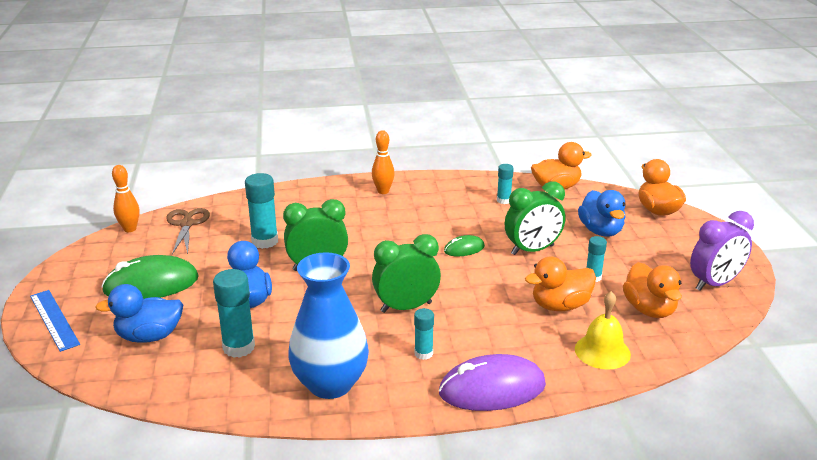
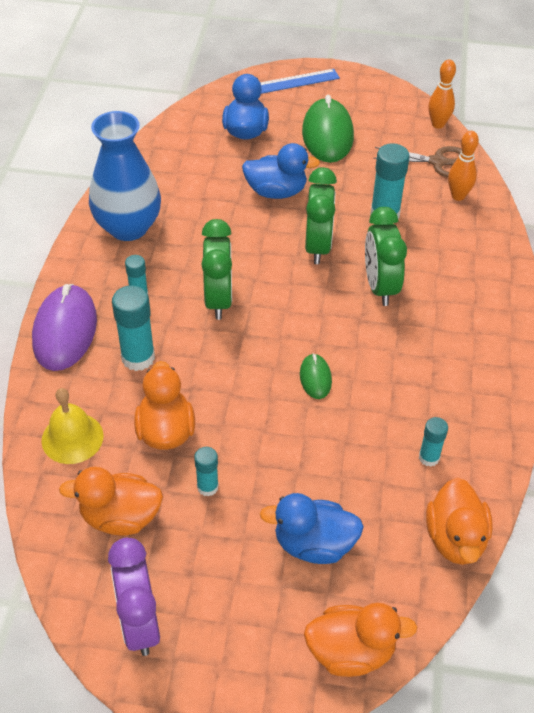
camera: 105 degrees right, 20 degrees up
turquoise glue stick [213,269,255,358] -> turquoise glue stick moved to [112,285,155,371]
orange bowling pin [372,130,395,194] -> orange bowling pin moved to [448,131,479,201]
green clock [505,181,565,255] -> green clock moved to [365,207,407,306]

